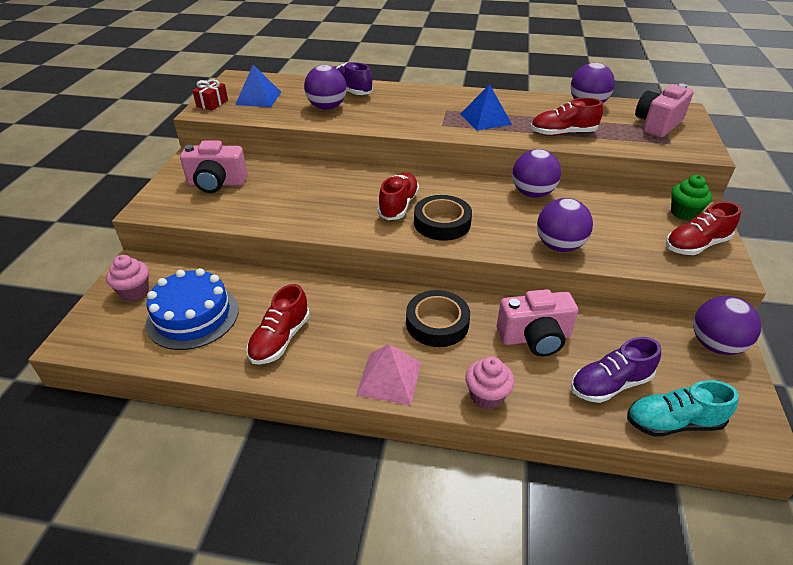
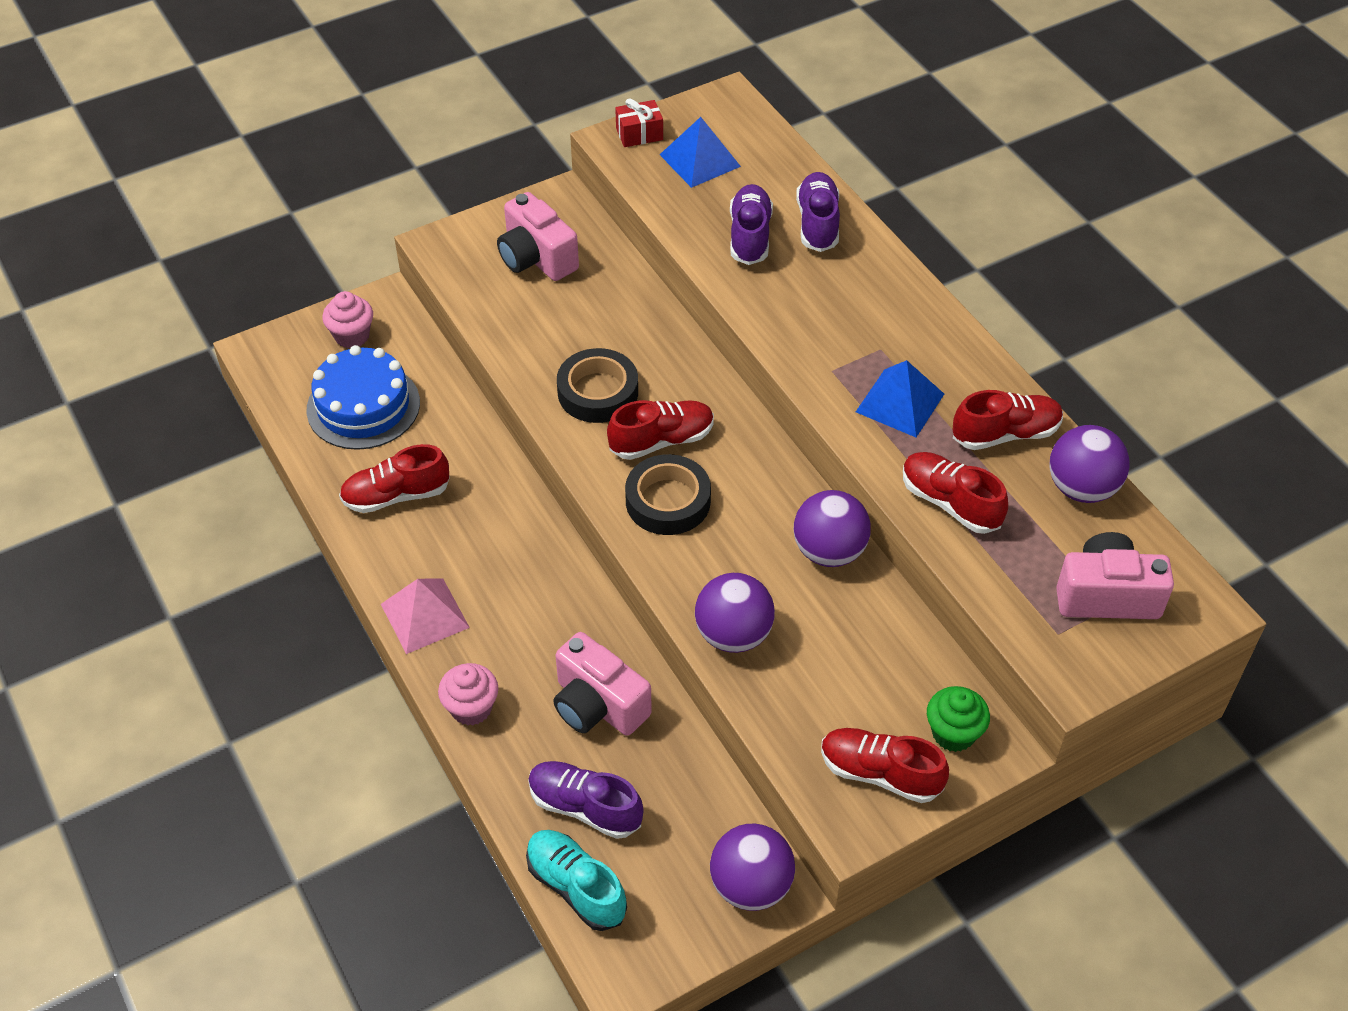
camera: 50 degrees right, 10 degrees up
purple ball [304,65,347,110] -> purple shoe [730,184,773,265]
black tape [406,290,470,347] -> black tape moved to [557,348,638,423]
none -> red shoe [953,390,1063,450]

